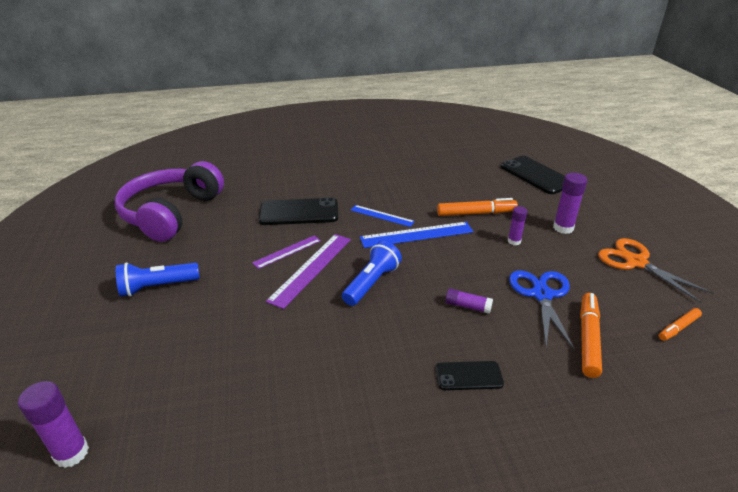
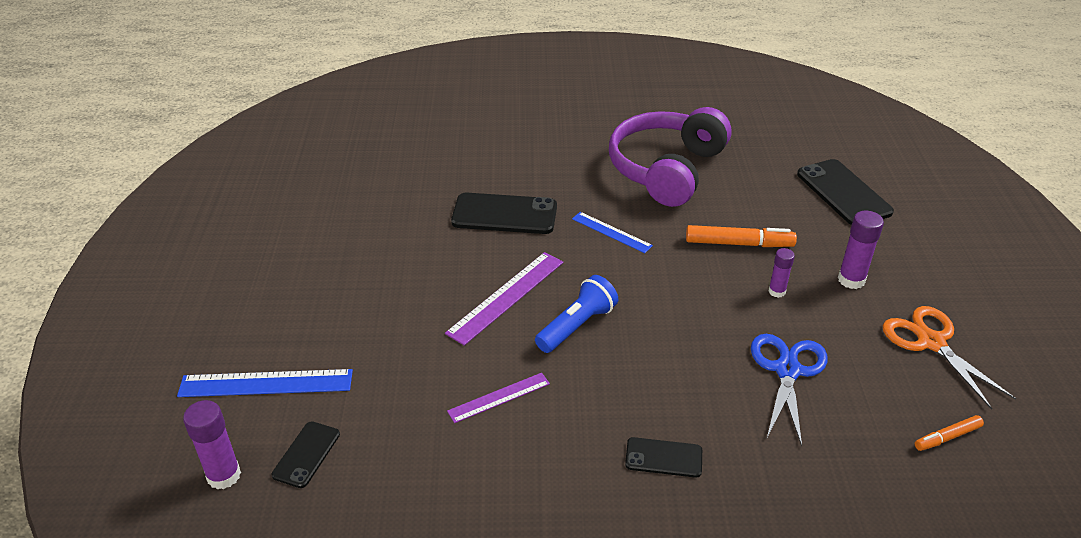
camera: 10 degrees right, 5 degrees up
purple headphones [115,161,224,242] -> purple headphones moved to [609,107,731,207]
blue flashlight [116,262,200,297] -> none
purple ruler [252,235,321,269] -> purple ruler moved to [447,373,550,423]
blue ruler [360,222,473,248] -> blue ruler moved to [177,369,353,397]
purple glue stick [445,288,493,314] -> none
orange marker [580,293,602,378] -> none
none -> black phone [271,421,340,488]

